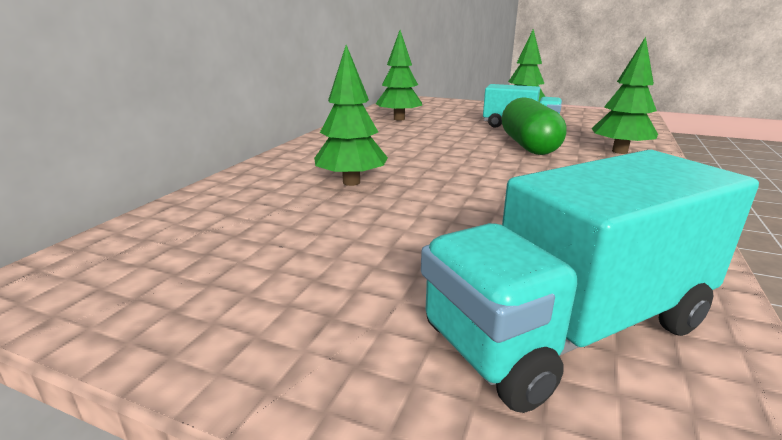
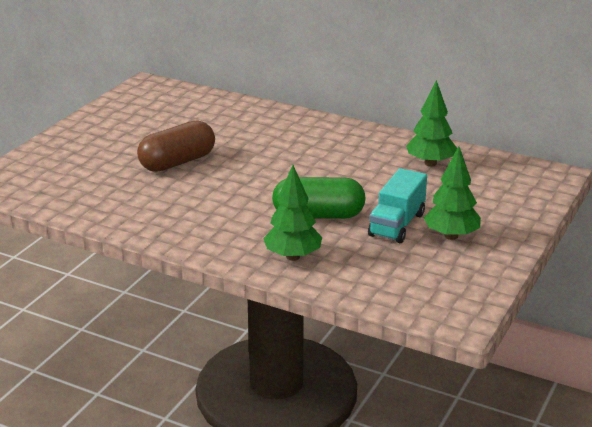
camera: 95 degrees right, 5 degrees up
green tree [314,45,388,186] -> none
turquoise truck [421,150,759,413] -> none
none -> brown capsule [137,120,215,172]

